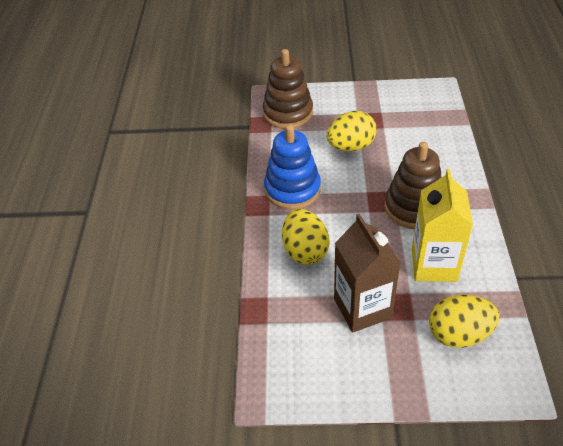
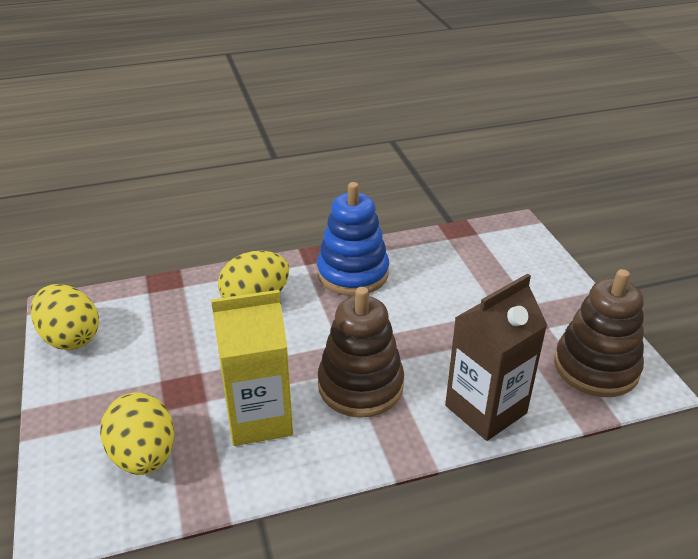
camera: 70 degrees right, 10 degrees down
brown stacking toy [263,49,313,129] -> brown stacking toy moved to [554,269,644,397]
yellow egg [327,111,377,151] -> yellow egg moved to [31,284,99,350]
brown carton [334,214,400,333] -> brown carton moved to [445,273,547,441]

